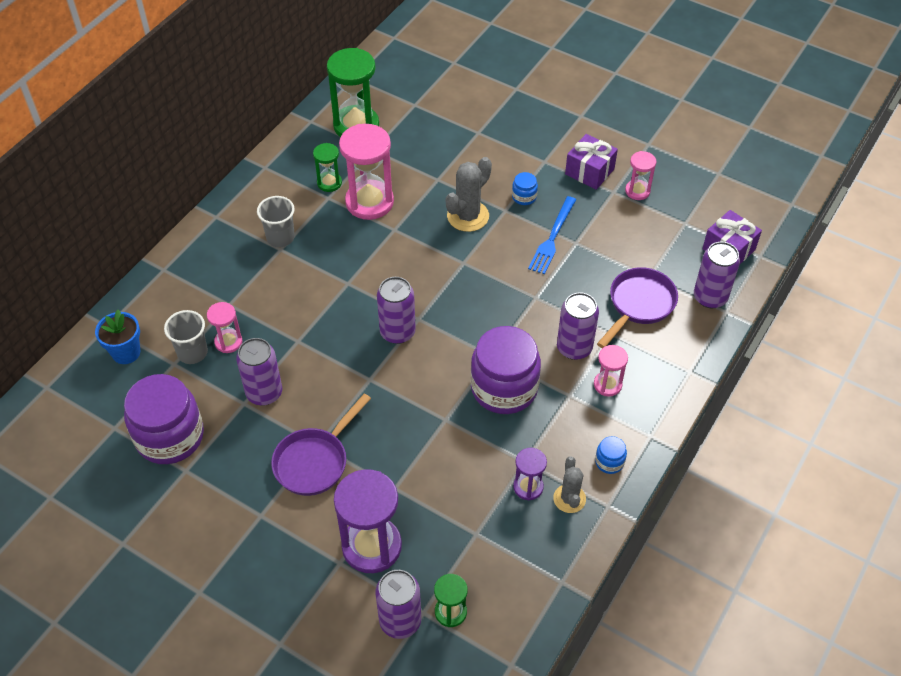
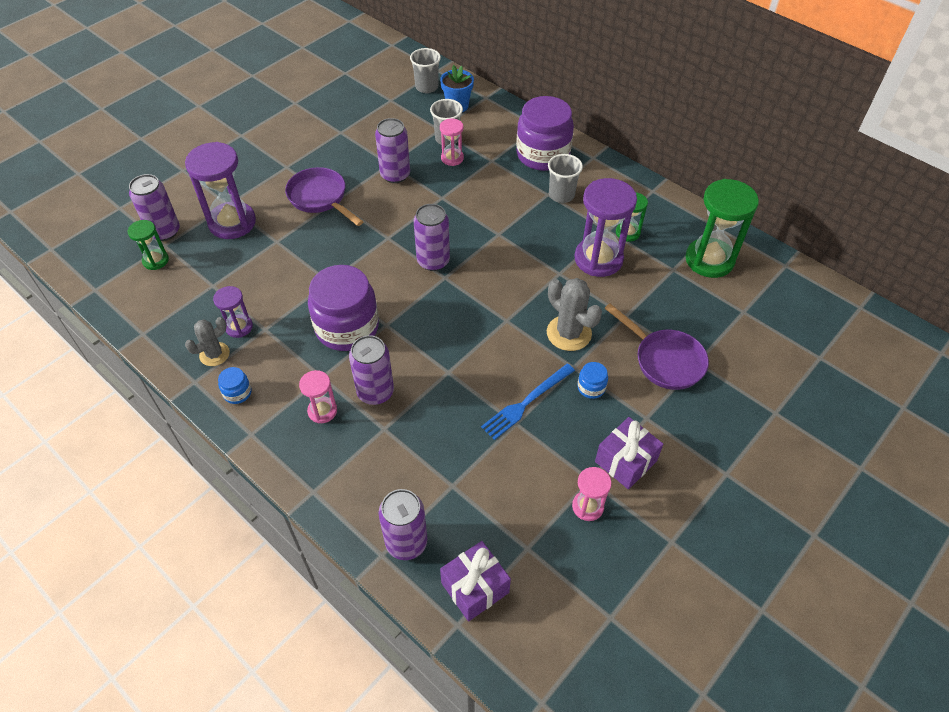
camera: 100 degrees right, 0 degrees up
purple jar [124,374,204,464] -> purple jar moved to [516,96,574,171]
pink hourglass [339,124,394,220] -> purple hourglass [575,178,637,277]
blue fork [528,196,576,274] -> blue fork turned 75 degrees counterclockwise [481,364,575,440]
grey cactus [553,456,586,513] -> grey cactus turned 45 degrees counterclockwise [185,317,230,366]
purple pan [597,267,678,348] -> purple pan moved to [605,303,709,390]
none -> grey cup [410,48,441,93]

